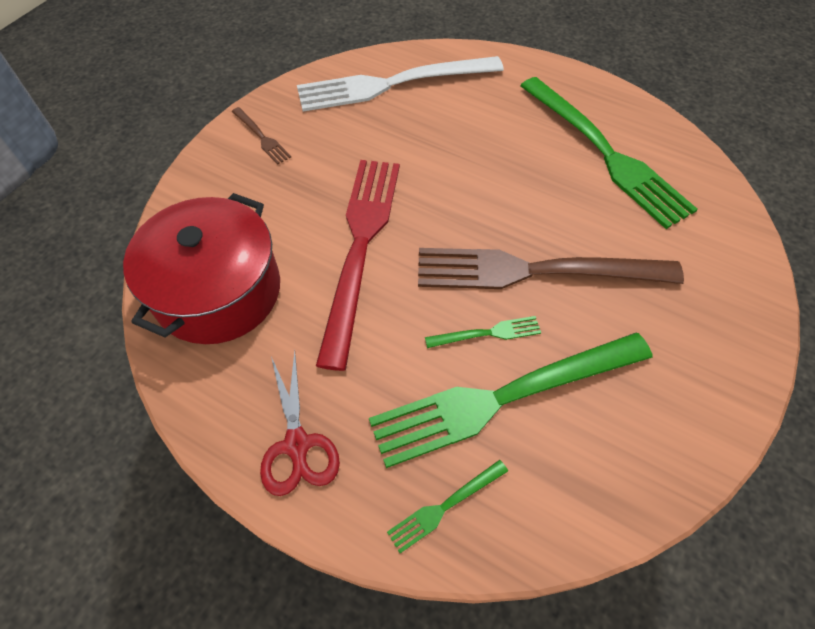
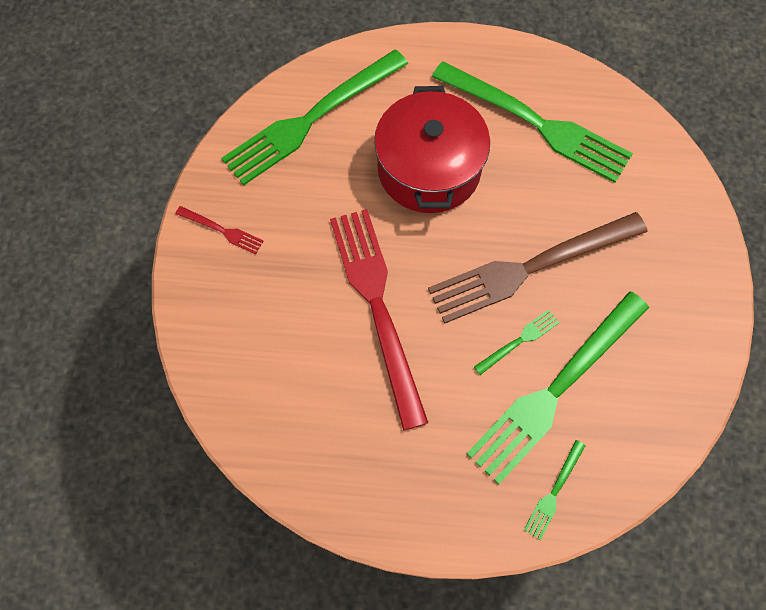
camera: 25 degrees left, 10 degrees up
red pot [123,193,280,344] -> red pot moved to [374,86,490,213]
brown fork [232,107,291,165] -> red fork [175,206,263,254]
red scissors [260,351,340,496] -> none
white fork [297,56,504,112] -> green fork [221,49,408,185]

